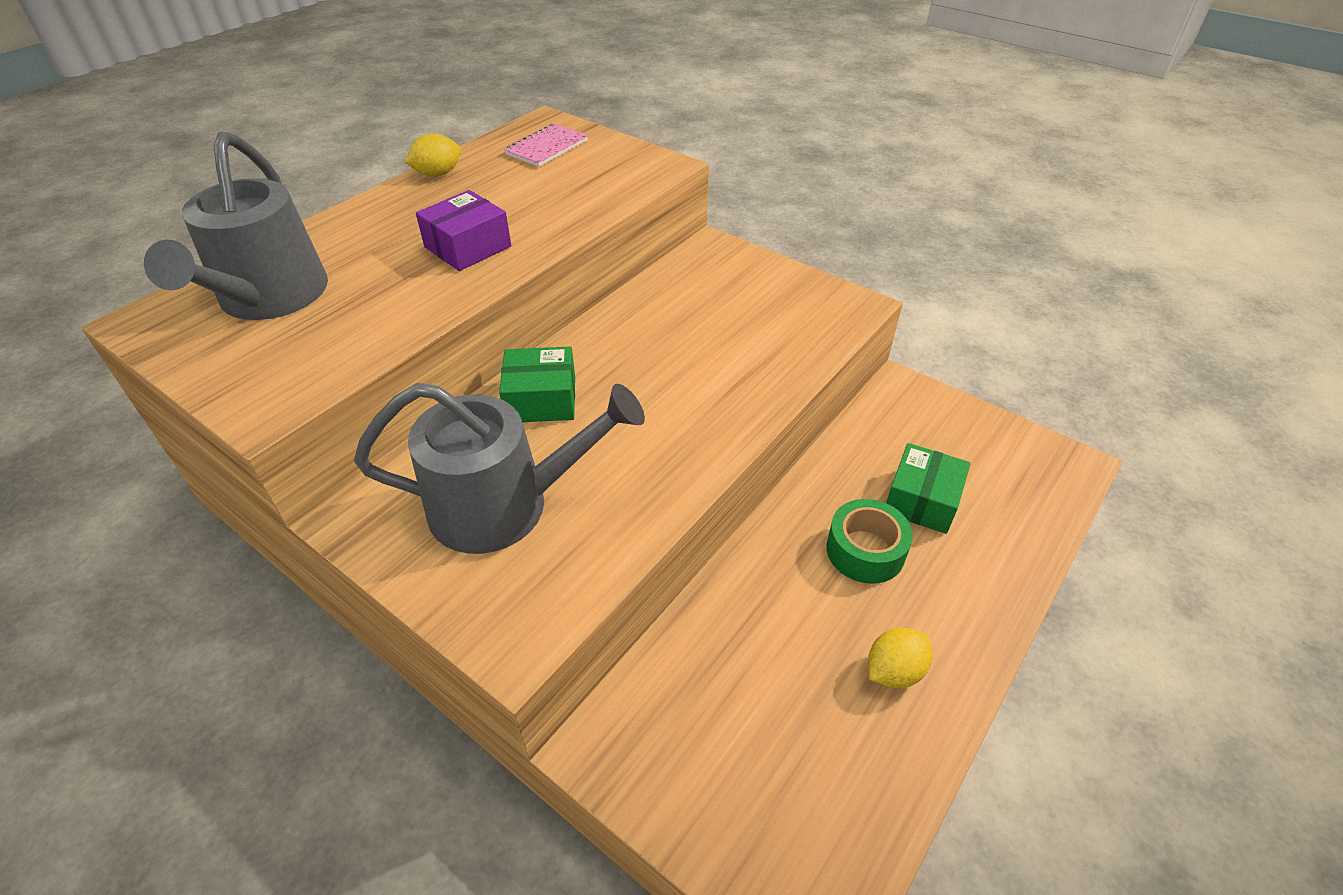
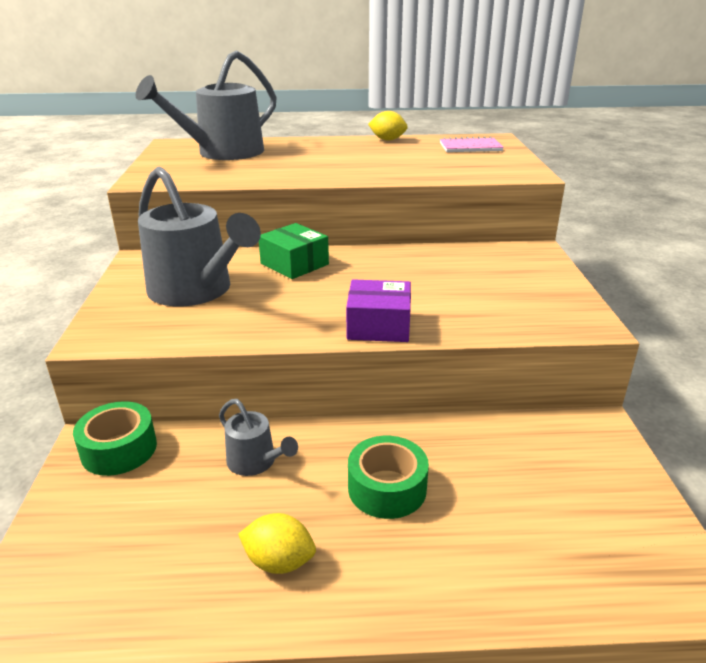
camera: 50 degrees right, 15 degrees down
purple box [416,190,511,271] -> purple box moved to [346,279,411,342]
green box [886,443,971,534] -> none
none -> green tape [73,401,157,476]
none -> grey watering can [219,399,298,476]

